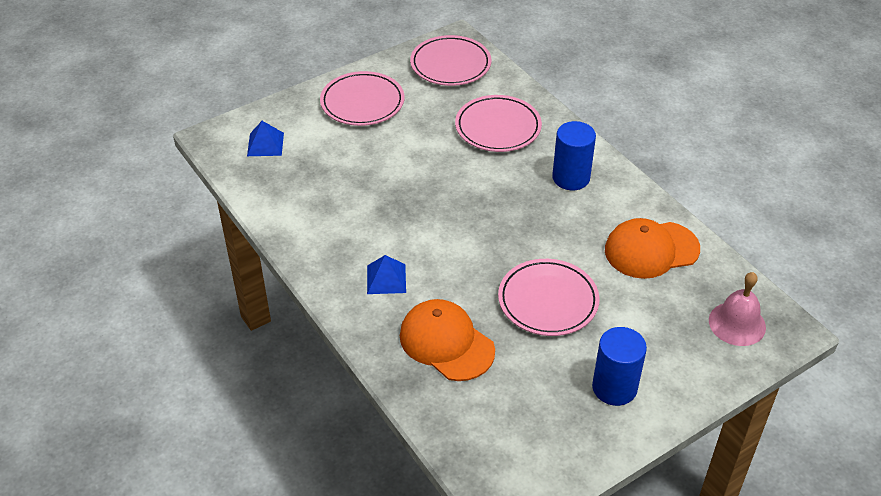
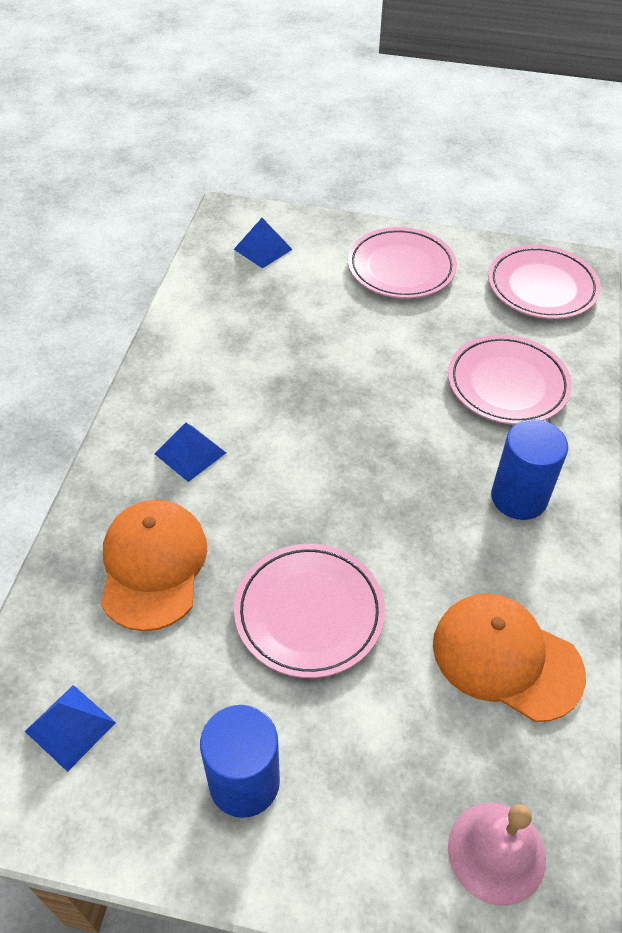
camera: 45 degrees right, 5 degrees up
none -> blue pyramid [25,685,116,772]

